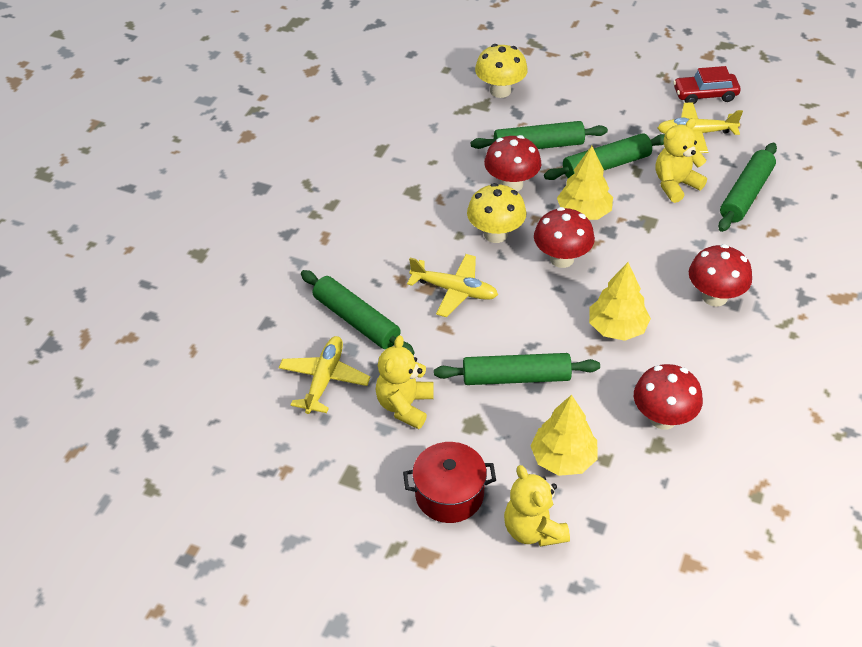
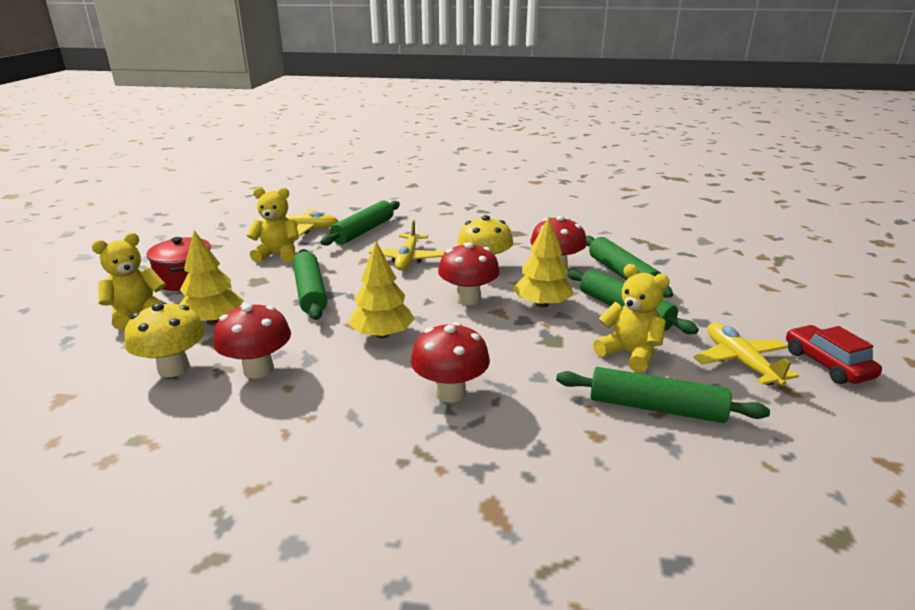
camera: 75 degrees right, 20 degrees down
yellow mushroom [475,44,528,98] -> yellow mushroom moved to [124,302,205,377]

